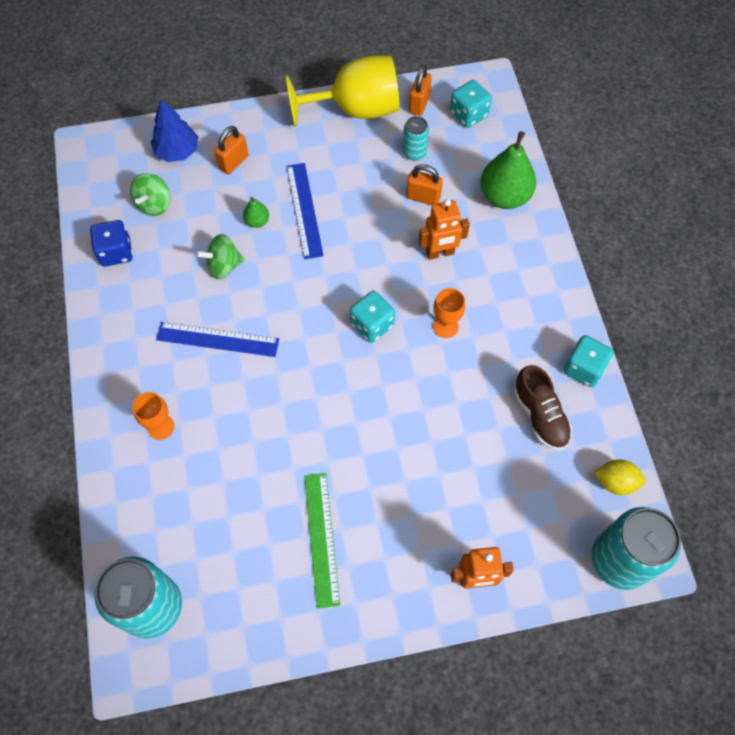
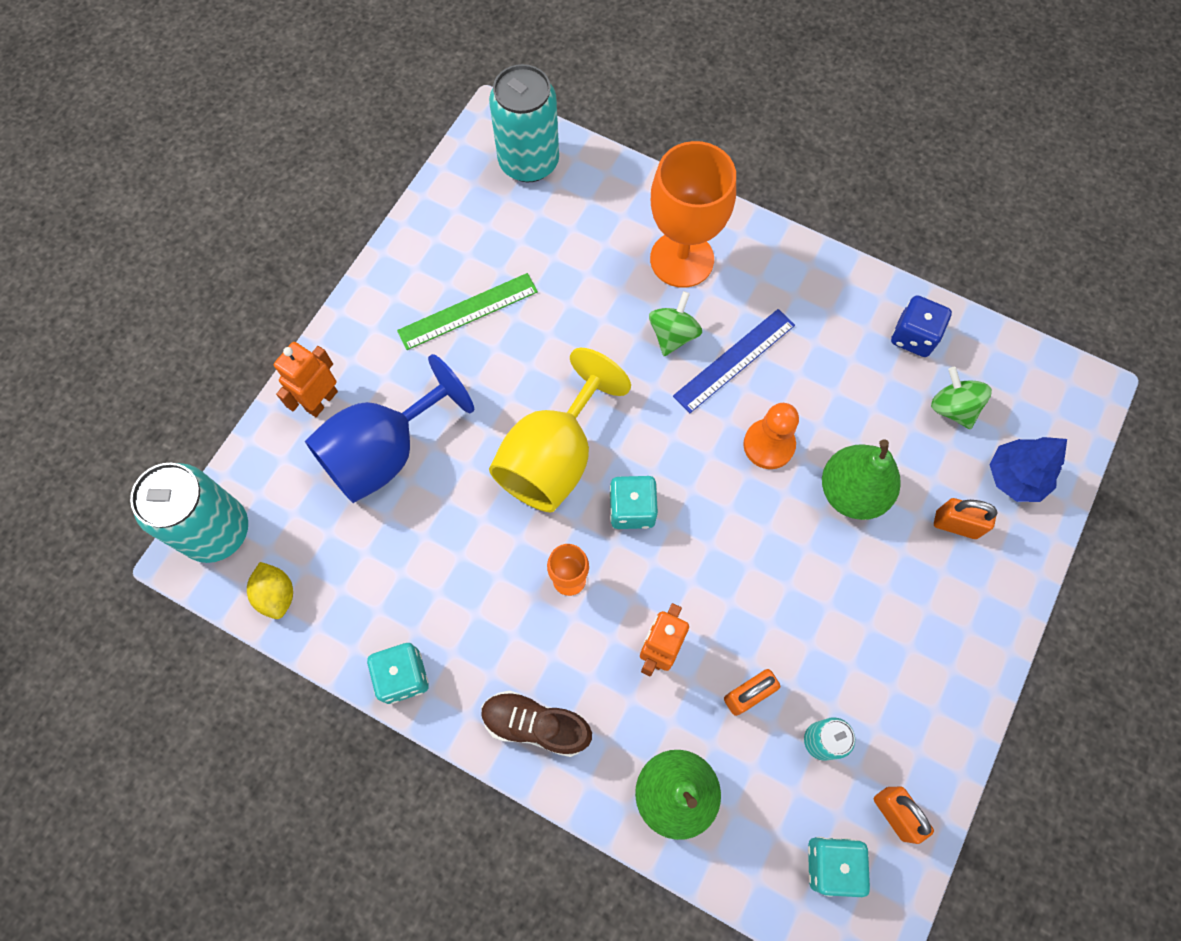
camera: 130 degrees right, 5 degrees up
orange goblet [132,392,174,440] -> orange goblet [650,141,736,288], size x2.15
green spinning top [196,234,244,279] -> green spinning top moved to [649,291,702,356]
orange padlock [214,126,249,174] -> orange padlock turned 60 degrees counterclockwise [934,498,998,539]
green pear [243,197,269,228] -> green pear [822,439,901,520], size x2.13
yellow goblet [286,56,400,127] -> yellow goblet moved to [489,348,631,512]
blue ruler [286,163,324,259] -> none
green ruler [304,473,340,609] -> green ruler turned 60 degrees counterclockwise [397,273,538,350]
brown shoe [514,365,572,450] -> brown shoe moved to [481,690,592,757]
yellow lemon [594,459,646,495] -> yellow lemon turned 75 degrees counterclockwise [247,562,293,619]
none -> blue goblet [305,354,474,503]
none -> orange pawn [743,403,799,469]

